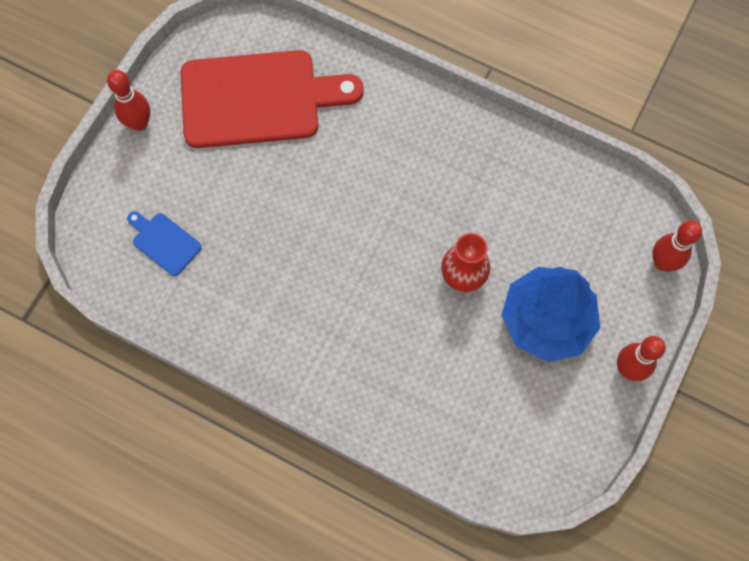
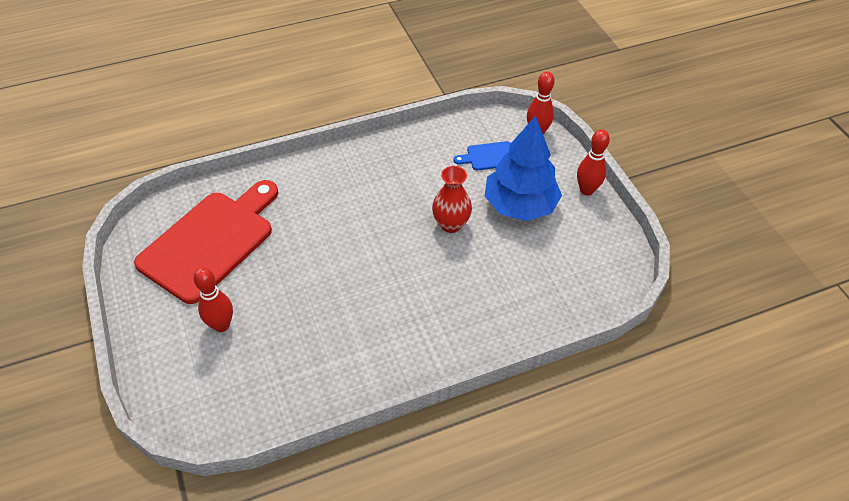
camera: 50 degrees left, 20 degrees down
red bowling pin [107,70,150,131] -> red bowling pin moved to [193,267,233,332]
blue cutting board [127,211,201,276] -> blue cutting board moved to [454,141,511,170]

